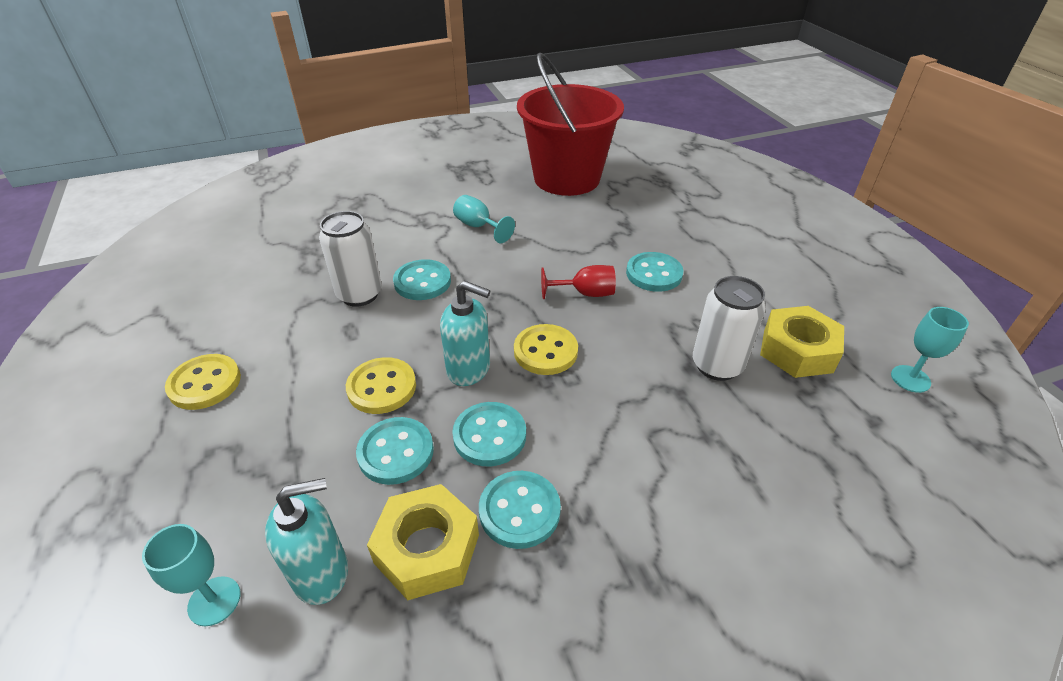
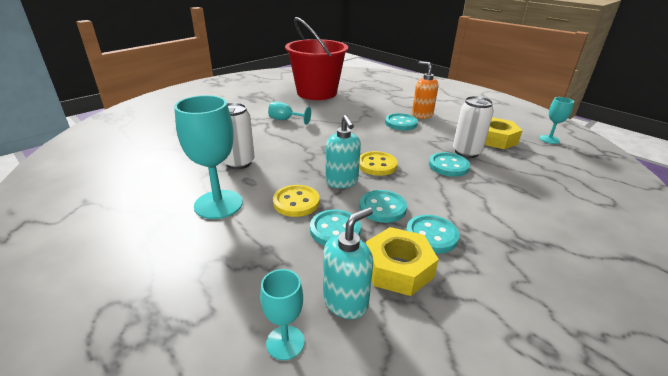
camera: 25 degrees left, 10 degrees down
yellow button [165,354,241,410] -> none
turquoise button [393,259,451,300] -> turquoise button moved to [429,152,470,177]
turquoise soap dispenser [440,281,490,386] -> turquoise soap dispenser turned 75 degrees clockwise [325,115,361,188]
red goblet [541,265,616,299] -> none
none -> turquoise goblet [174,95,243,219]
none -> orange soap dispenser [412,61,438,119]

